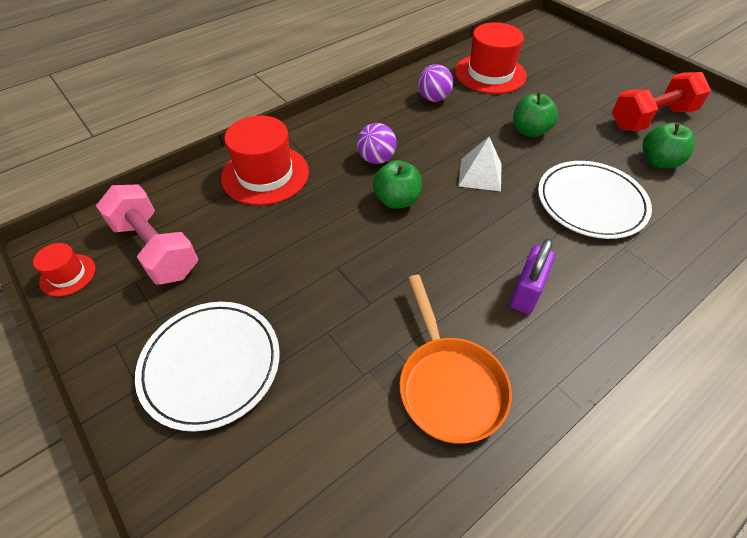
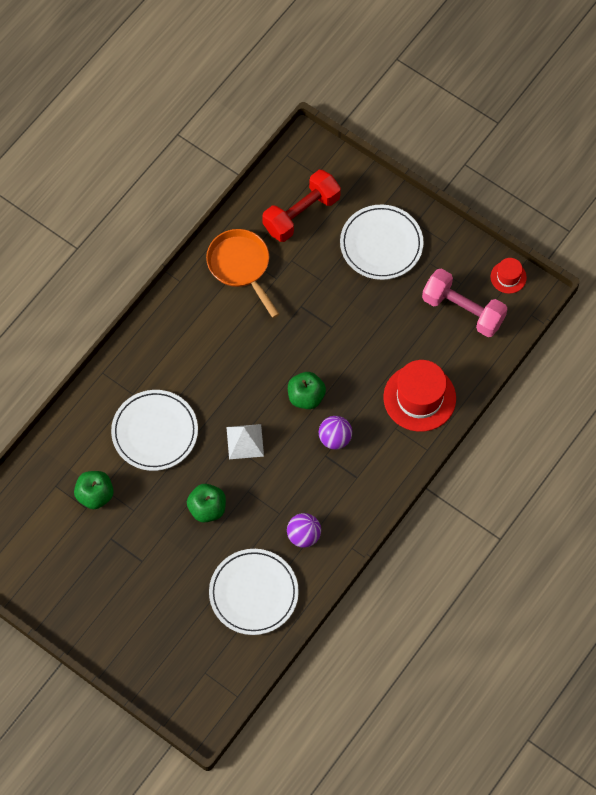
camera: 165 degrees right, 15 degrees up
red hat [455,22,527,94] -> white plate [209,549,299,635]
purple padlock [510,238,555,314] -> none
red dumbbell [612,72,711,131] -> red dumbbell moved to [262,170,341,242]

